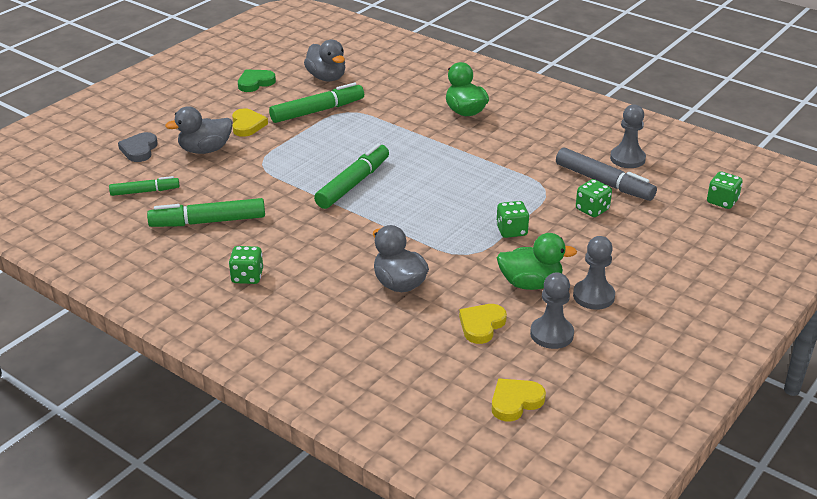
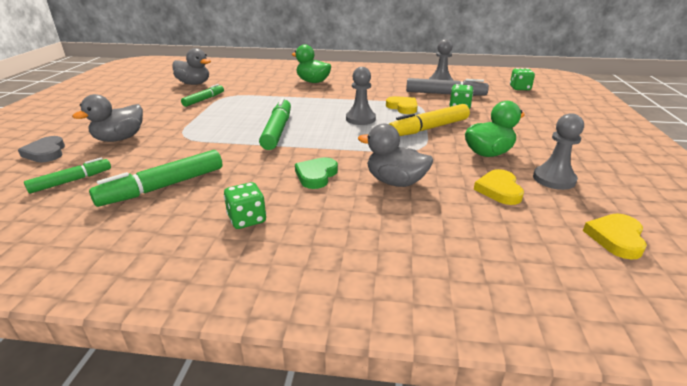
camera: 30 degrees left, 5 degrees down
yellow heart [232,108,268,137] -> yellow heart moved to [386,96,418,114]
green heart [238,69,276,92] -> green heart moved to [295,157,338,189]
green marker [269,82,364,123] -> green marker [181,84,224,107], size x0.62
green dice [496,201,529,238] -> yellow marker [389,104,470,136]
grey pawn [573,236,615,310] -> grey pawn moved to [346,67,376,125]

